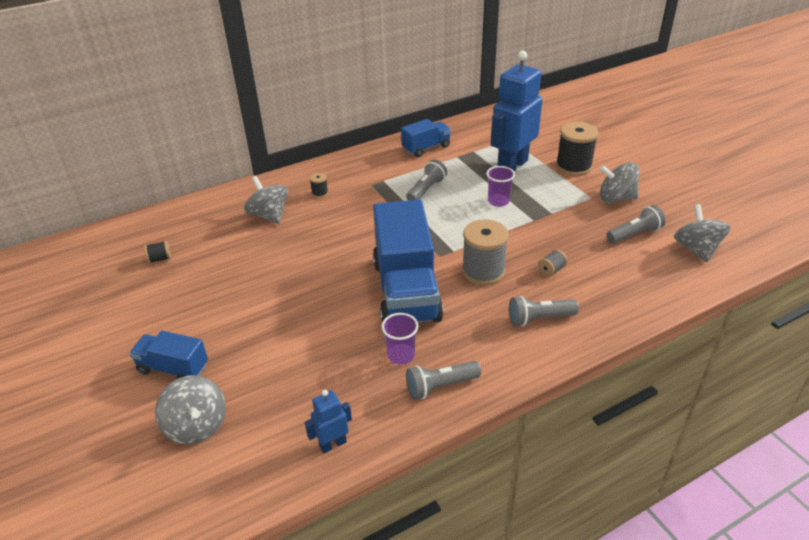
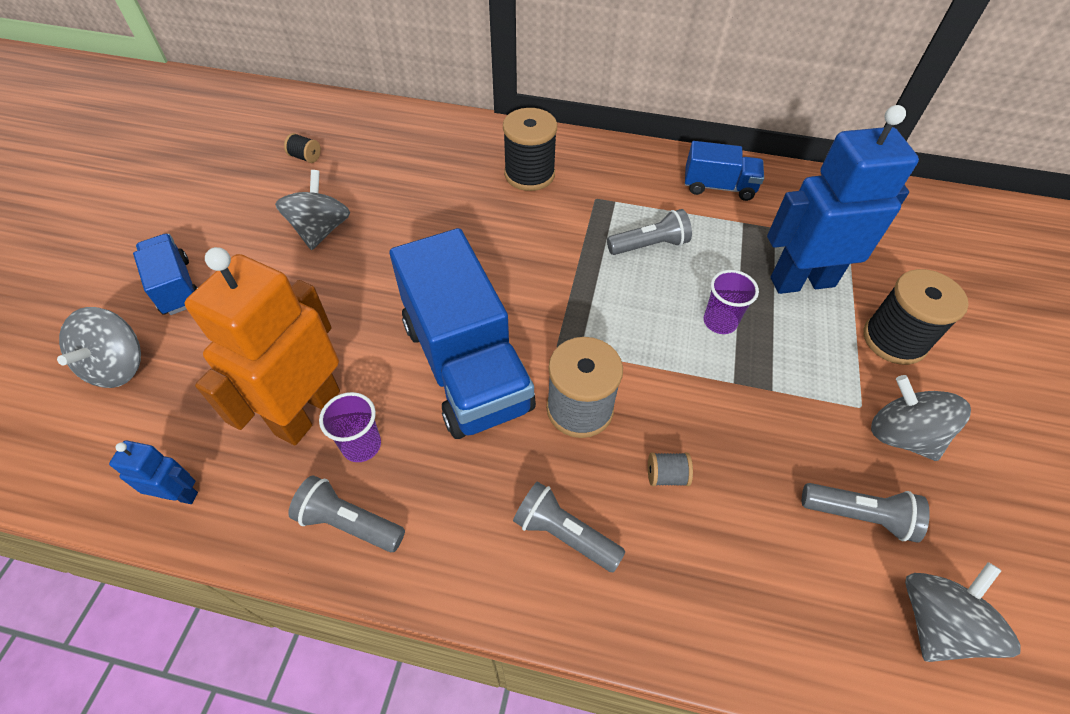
camera: 40 degrees right, 15 degrees up
grey spinning top [244,176,288,224] -> grey spinning top moved to [275,170,350,250]
black spool [310,173,328,198] -> black spool [503,108,557,191], size x2.21
blue truck [373,200,444,323] -> blue truck turned 60 degrees counterclockwise [390,228,536,439]
none -> orange robot [185,247,340,445]

